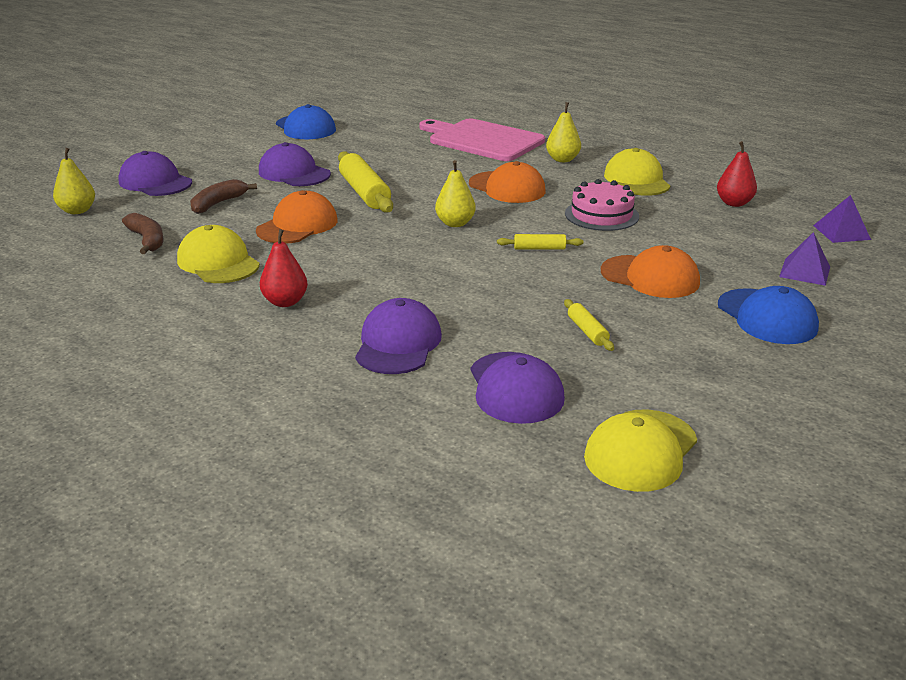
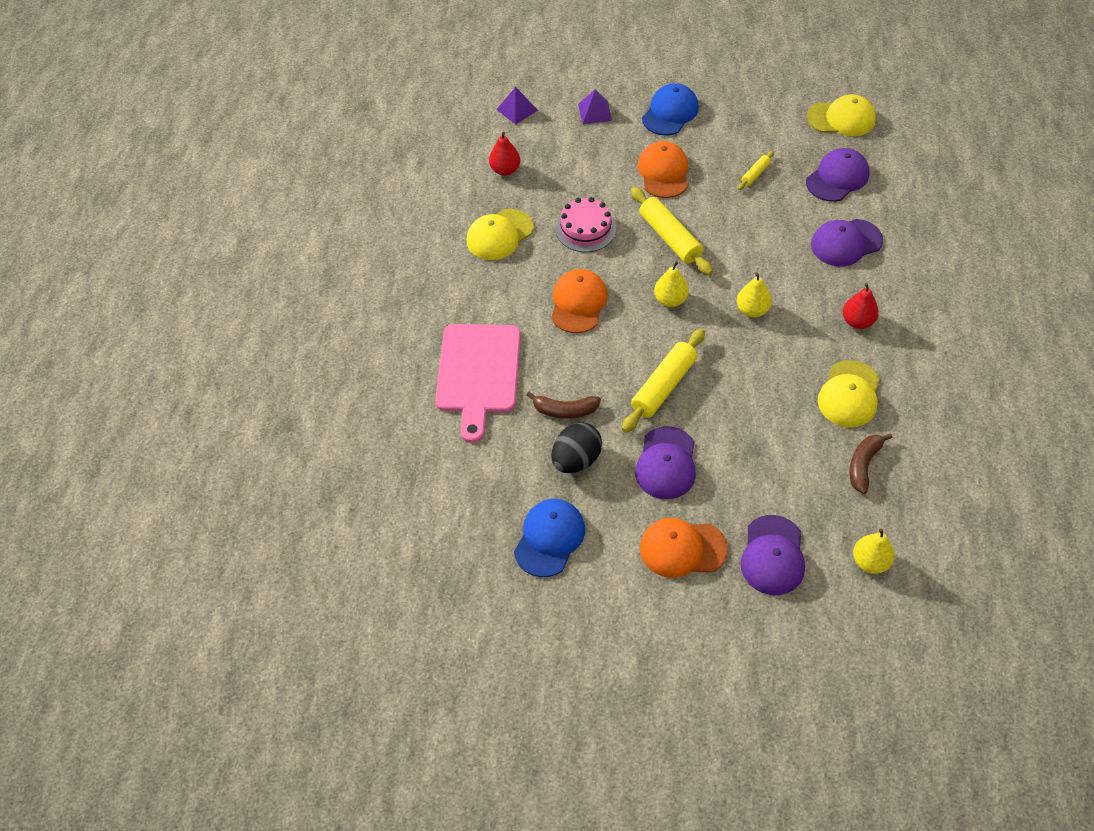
camera: 120 degrees left, 25 degrees up
brown banana [190,179,257,214] -> brown banana moved to [527,392,601,419]
orange cap [256,190,338,243] -> orange cap moved to [640,518,728,578]
yellow rolling pin [497,234,583,250] -> yellow rolling pin [631,187,713,275], size x2.00
yellow pear [546,102,581,162] -> yellow pear moved to [737,272,772,317]
none -> black egg [551,422,602,473]

